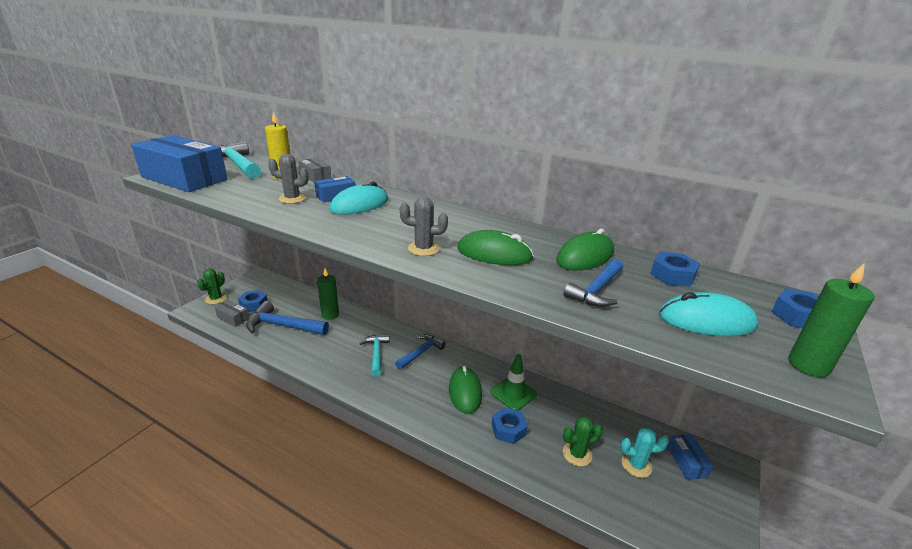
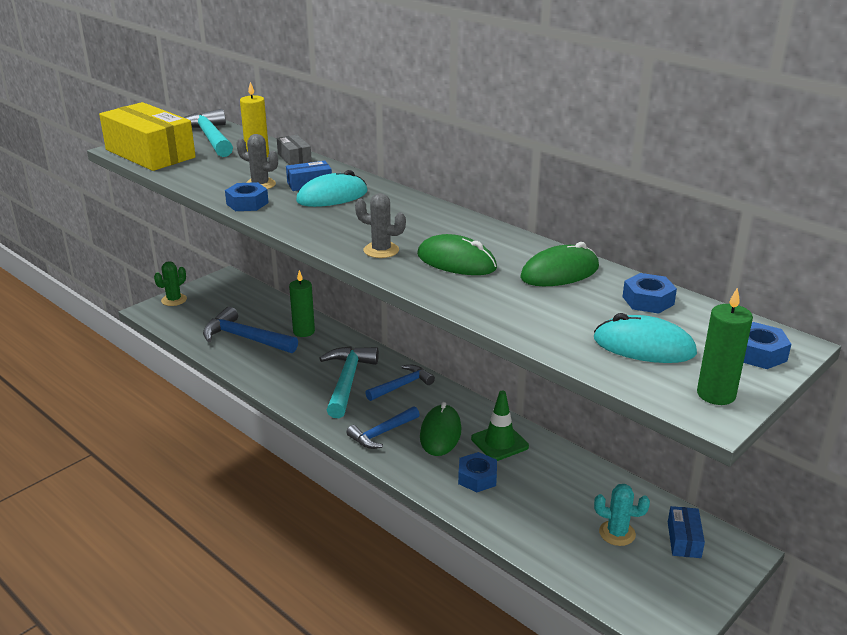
camera: 15 degrees right, 0 degrees up
blue box [131,135,228,192] -> yellow box [99,102,196,171]
grey box [215,300,249,327] -> none
blue nut [238,290,268,312] -> blue nut moved to [225,182,269,211]
turquoise hammer [359,334,390,377] -> turquoise hammer [319,346,379,418], size x1.54
blue hammer [563,259,623,307] -> blue hammer moved to [346,406,420,449]
green cactus [563,417,602,466] -> none

